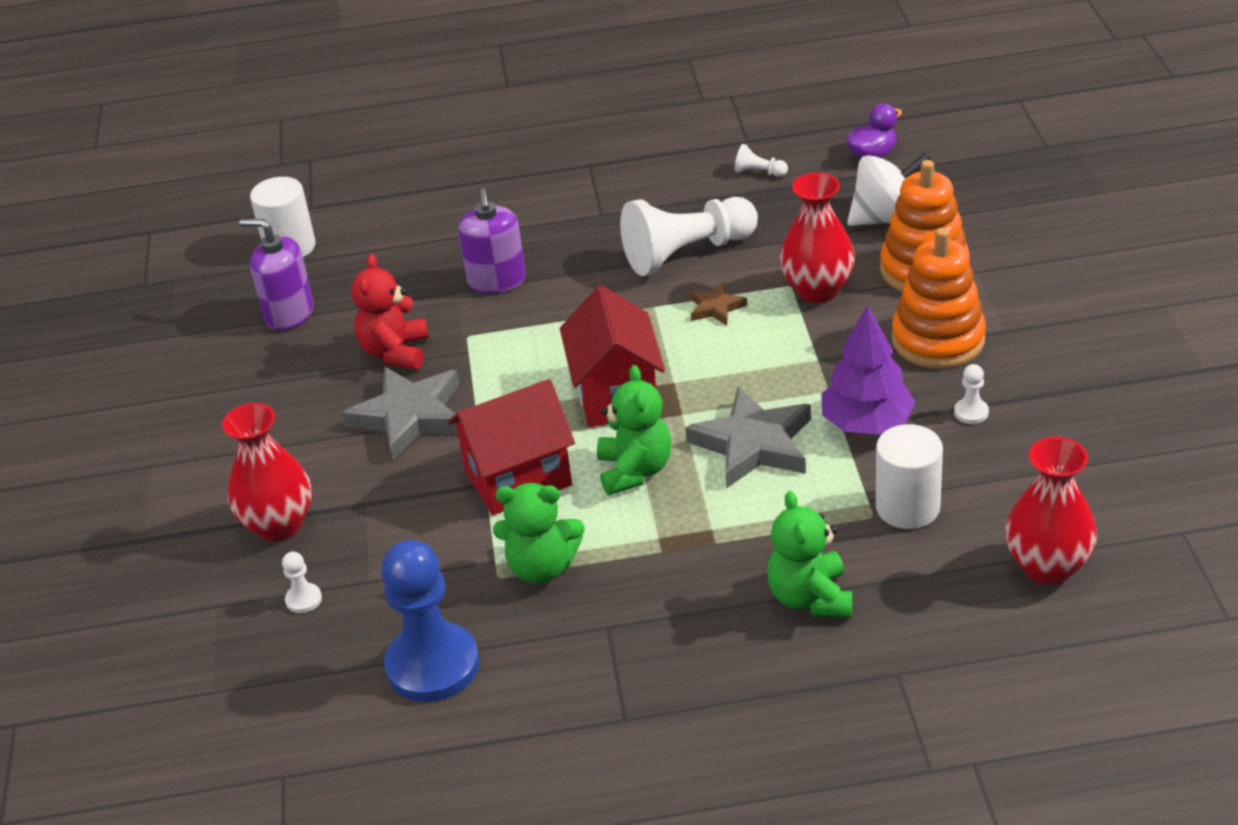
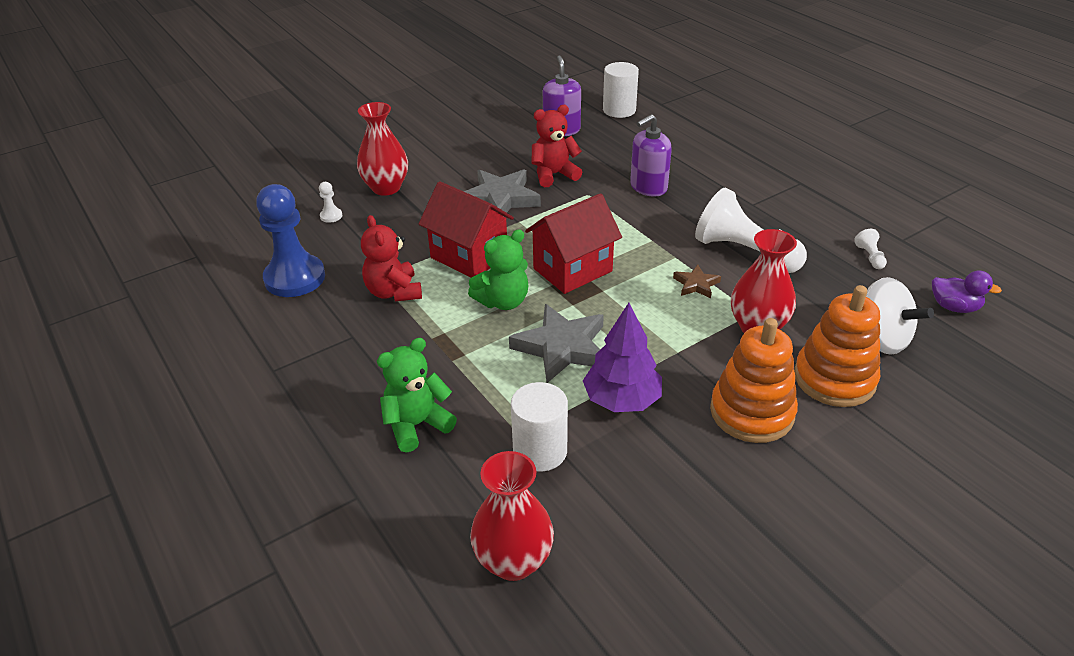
camera: 60 degrees right, 0 degrees up
green teddy bear [493,483,585,584] -> red teddy bear [361,215,422,302]
white pawn [954,364,989,424] -> none

